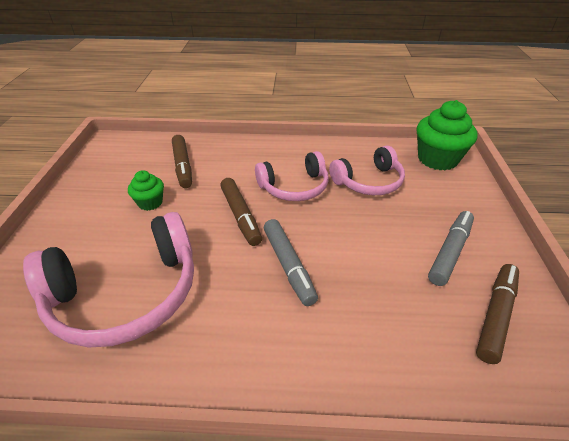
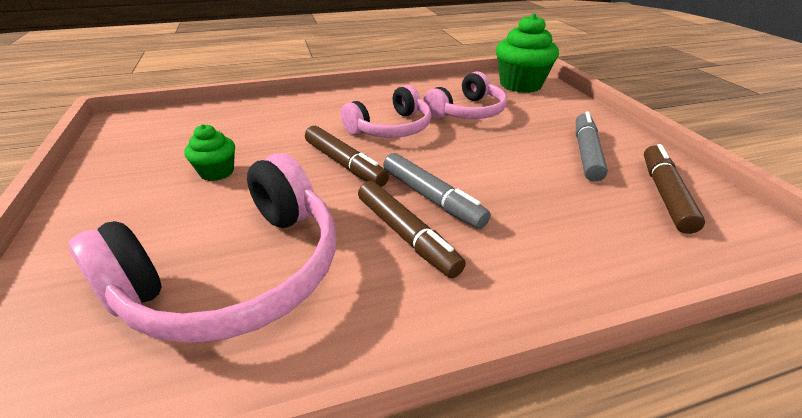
camera: 20 degrees left, 5 degrees down
brown marker [172,135,192,188] -> brown marker moved to [358,181,466,278]

